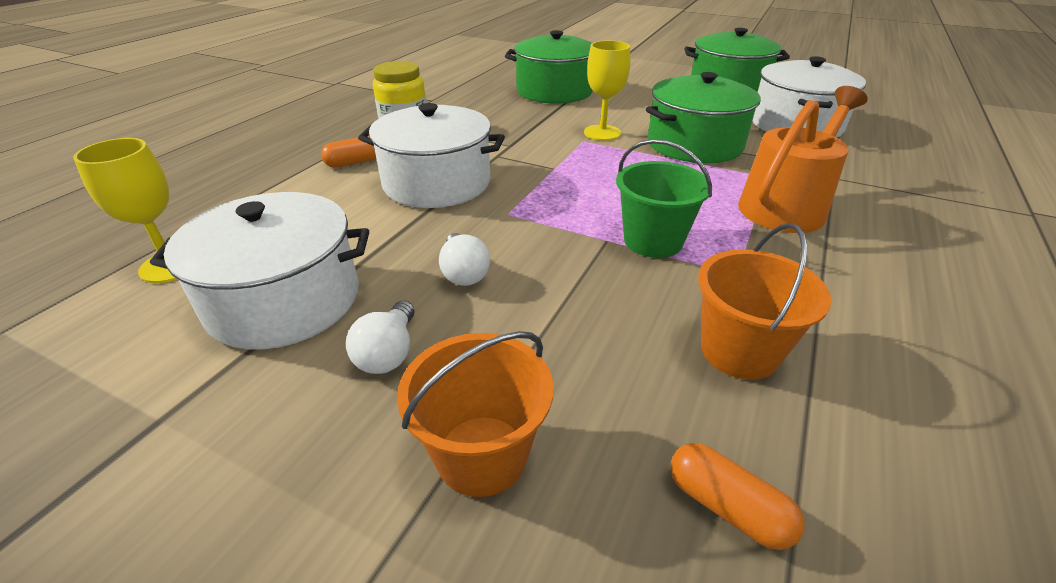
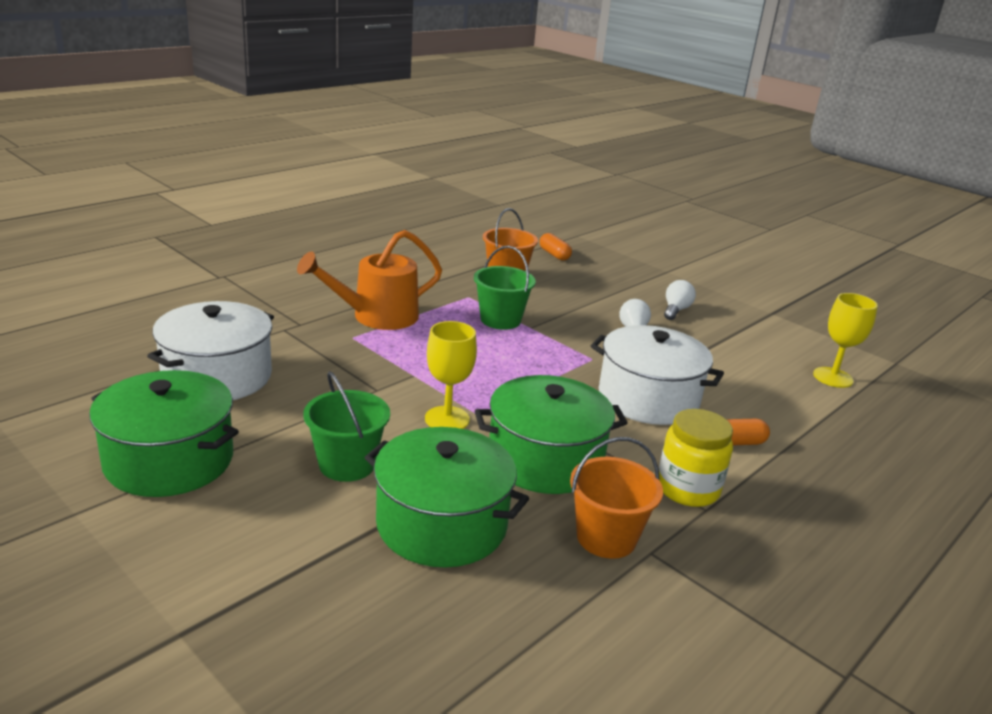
camera: 165 degrees left, 10 degrees down
white pot [150,192,369,349] -> none
orange bucket [397,331,553,497] -> orange bucket moved to [570,437,663,559]
green pot [646,72,761,163] -> green pot moved to [475,375,628,494]
none -> green bucket [303,371,390,482]

